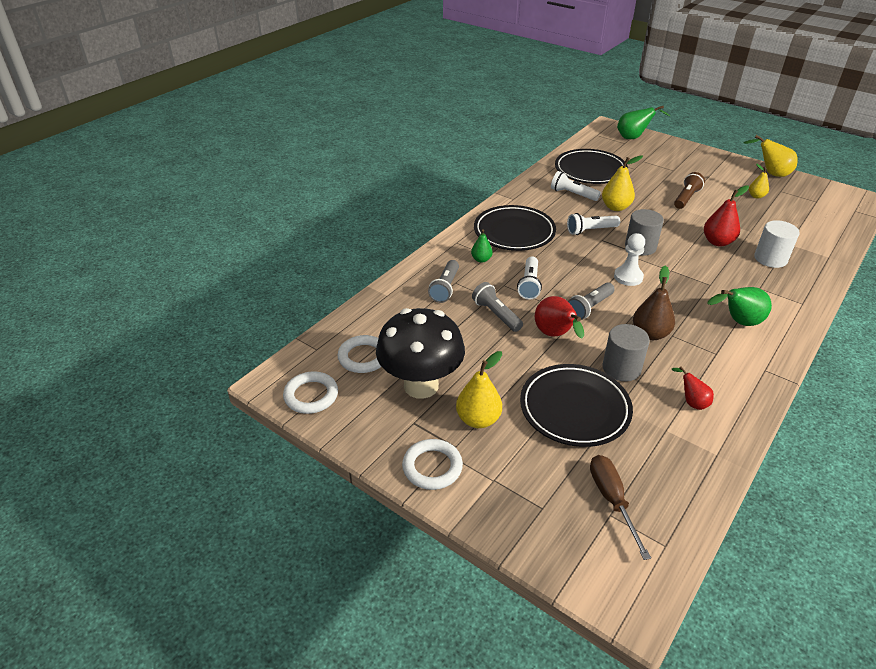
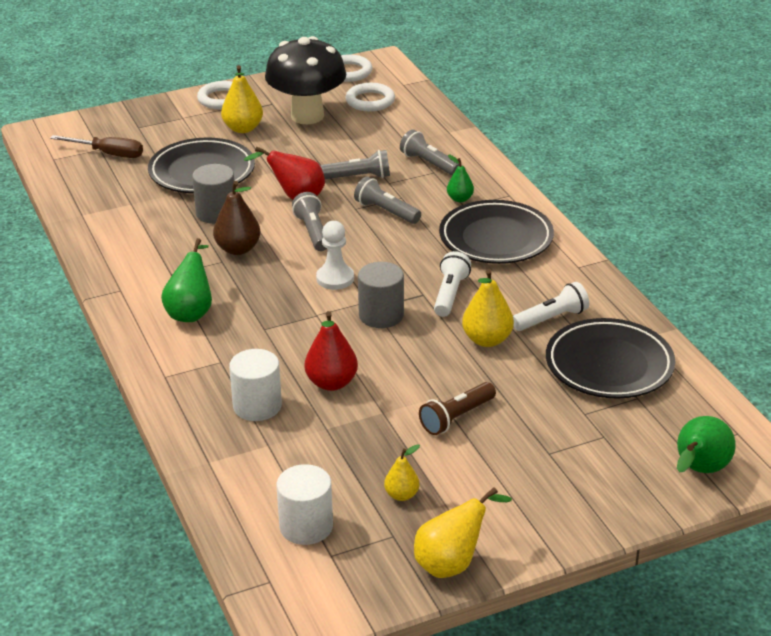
camera: 120 degrees right, 5 degrees down
white flashlight [517,256,542,300] -> grey flashlight [354,177,421,224]
red pear [672,366,714,410] -> none
brown flashlight [674,172,705,209] -> brown flashlight turned 75 degrees clockwise [419,382,496,435]
none -> white cylinder [277,464,333,545]

